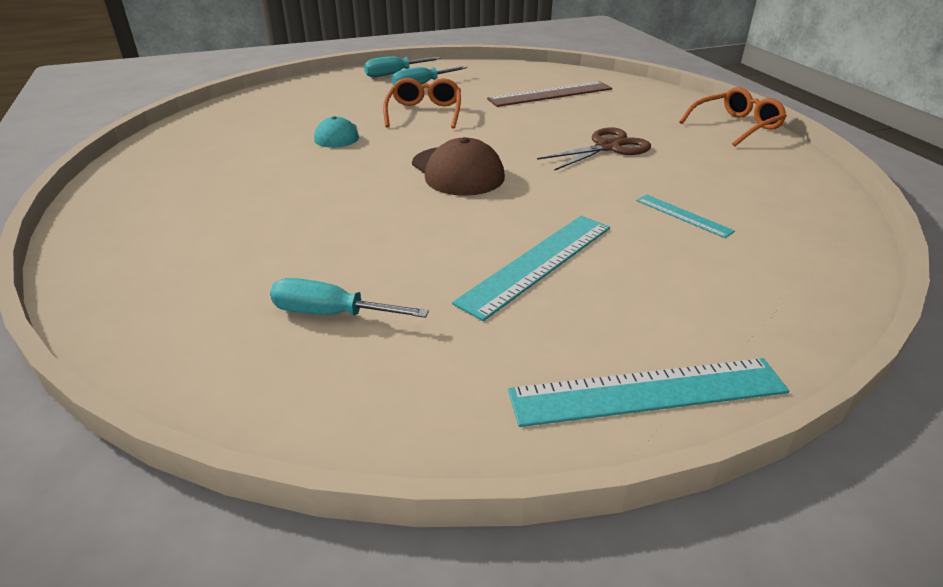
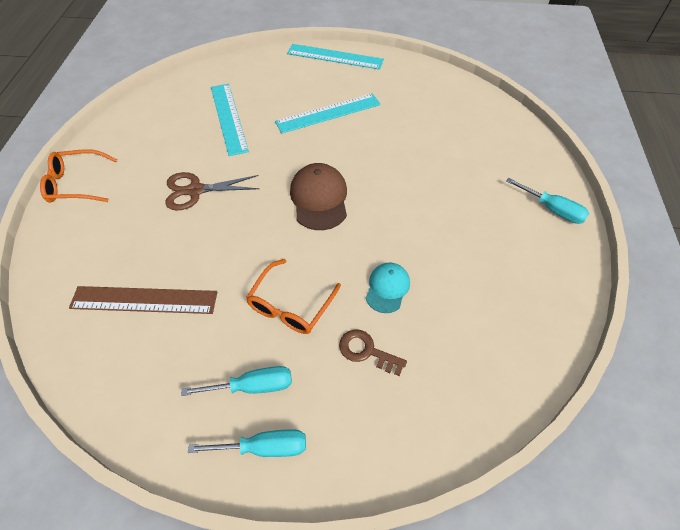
camera: 155 degrees left, 20 degrees up
turquoise screwdriver [270,278,429,318] -> turquoise screwdriver moved to [506,178,589,224]
turquoise ruler [636,194,735,238] -> turquoise ruler [211,84,249,156], size x1.87
none -> brown key [339,329,407,376]

